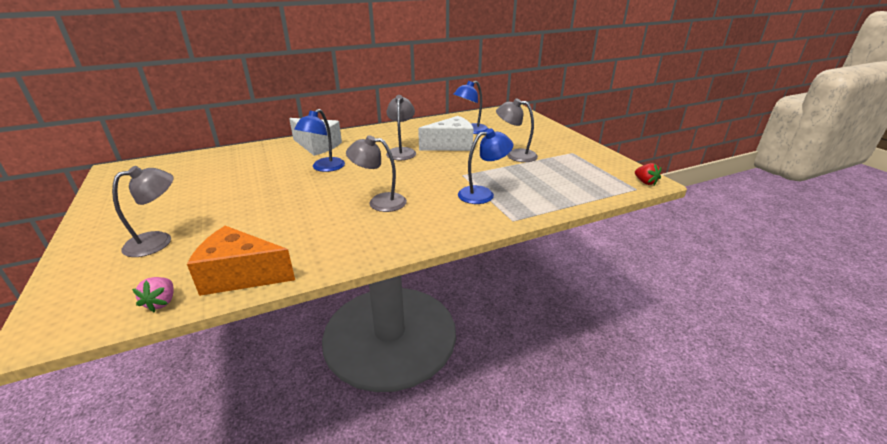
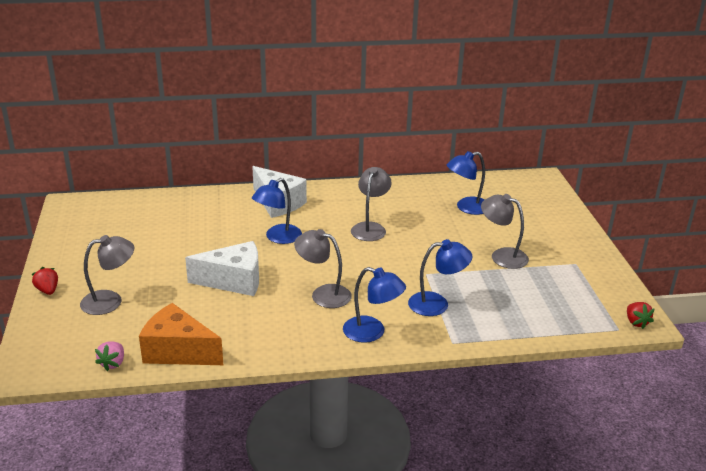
camera: 15 degrees right, 0 degrees up
white cheese [418,116,474,151] -> white cheese moved to [185,241,259,296]
none -> red strawberry [31,267,58,295]
none -> blue lamp [343,267,406,343]

